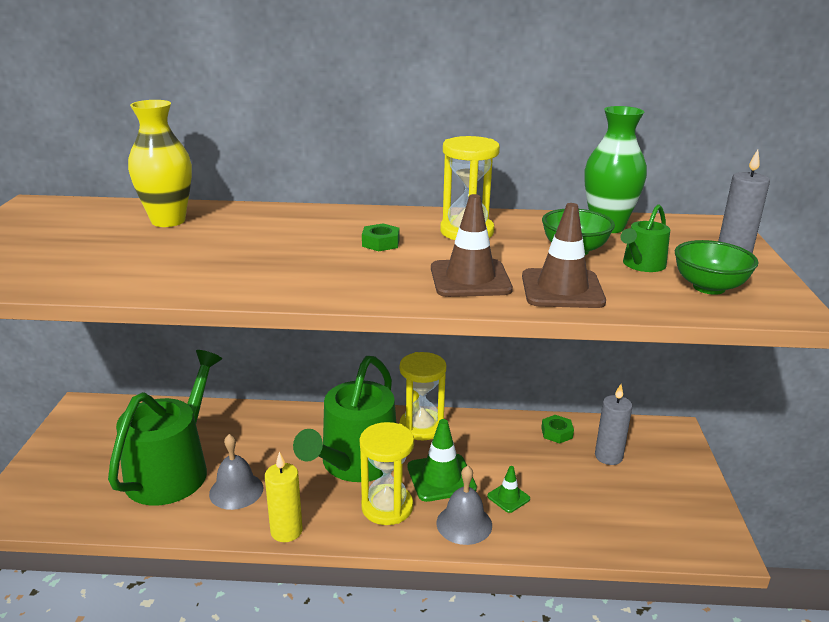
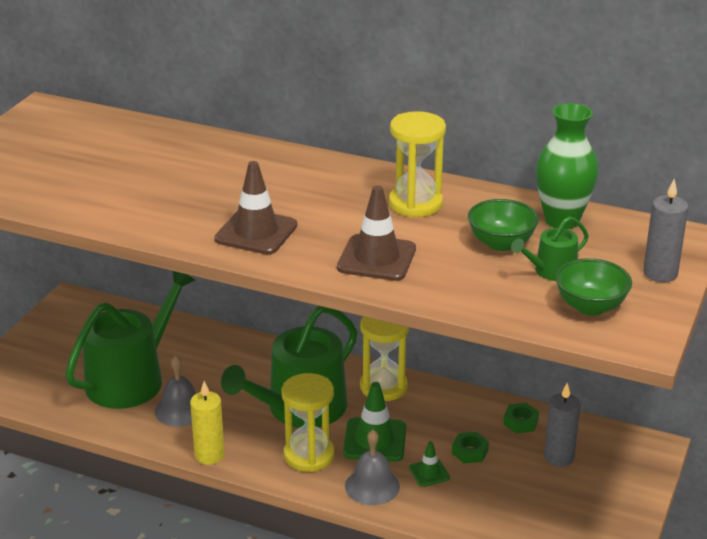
camera: 20 degrees right, 5 degrees up
yellow vase [128,100,192,227] -> none
green nut [362,223,400,251] -> green nut moved to [452,432,489,463]
brown traffic cone [522,203,606,308] -> brown traffic cone moved to [214,161,297,254]

